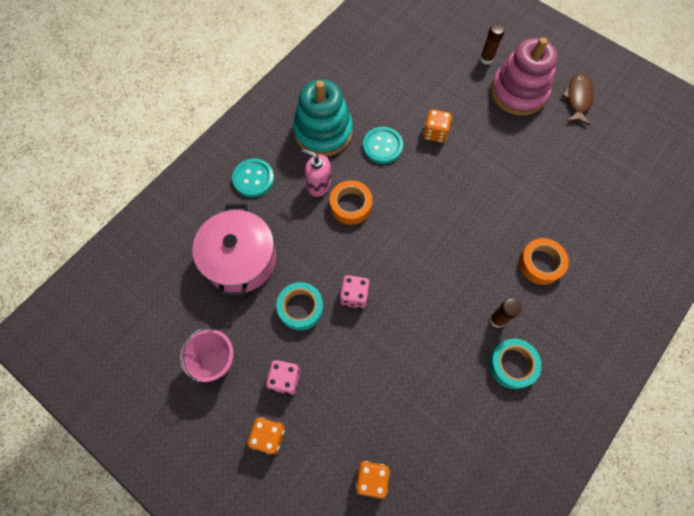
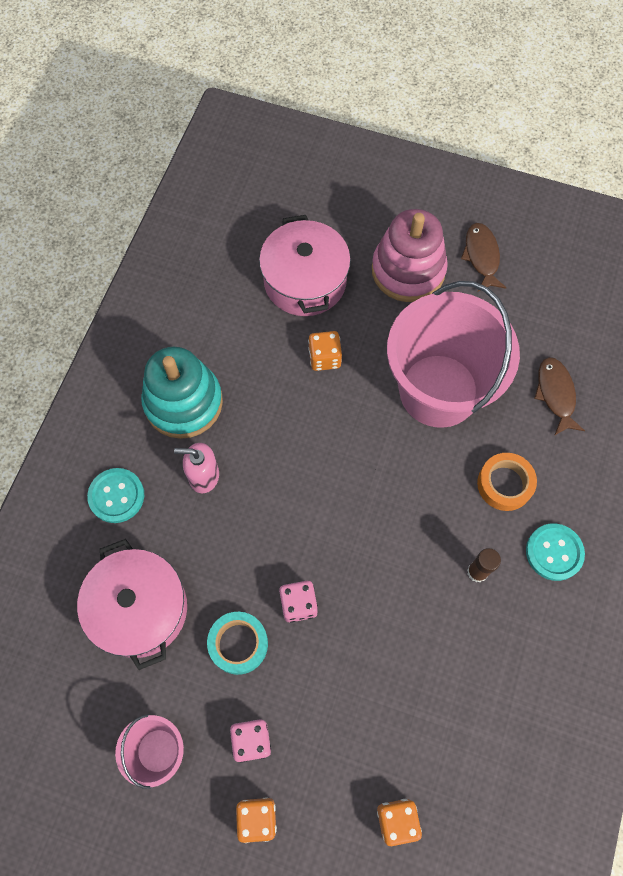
camera: 20 degrees left, 0 degrees up
orange tape [330,180,373,225] -> none
turquoise button [363,127,403,164] -> turquoise button moved to [526,524,585,581]
brown glue stick [480,23,505,65] -> none
turquoise tape [489,339,542,389] -> none
none -> pink pot [259,215,351,316]
none -> pink bucket [387,281,520,428]
none -> brown fish [534,357,585,436]

